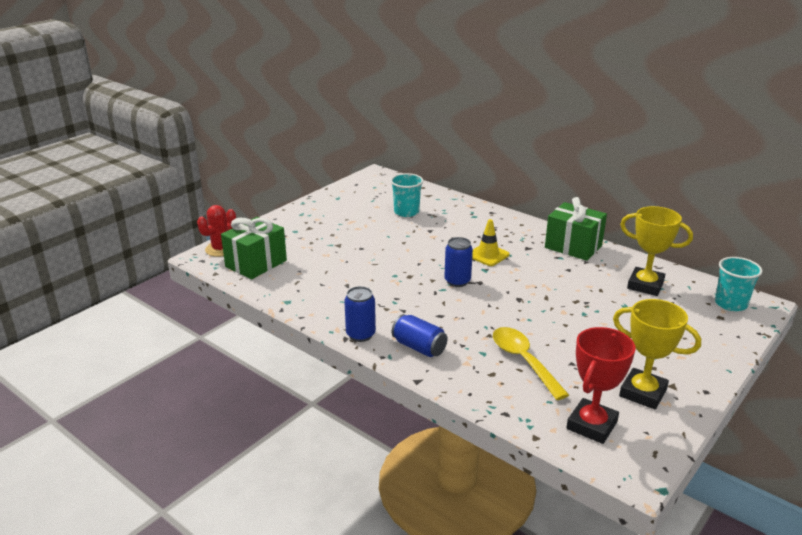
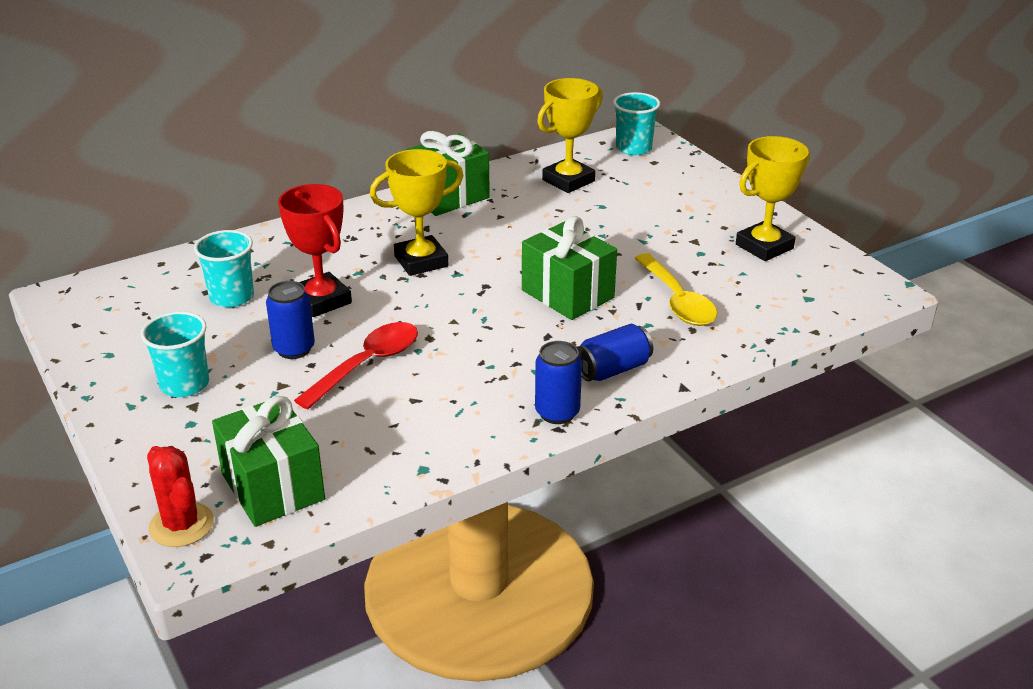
camera: 70 degrees left, 5 degrees up
blue can [444,237,473,287] -> blue can moved to [266,281,315,359]
yellow traffic cone [472,219,509,266] -> yellow trophy [370,149,464,276]
yellow spoon [493,327,569,400] -> yellow spoon turned 105 degrees counterclockwise [634,253,717,326]
red trophy [566,327,635,444] -> red trophy moved to [278,184,352,317]
none -> turquoise cup [141,311,209,397]
none -> red spoon [294,322,418,409]
none -> green gift [522,216,617,320]

